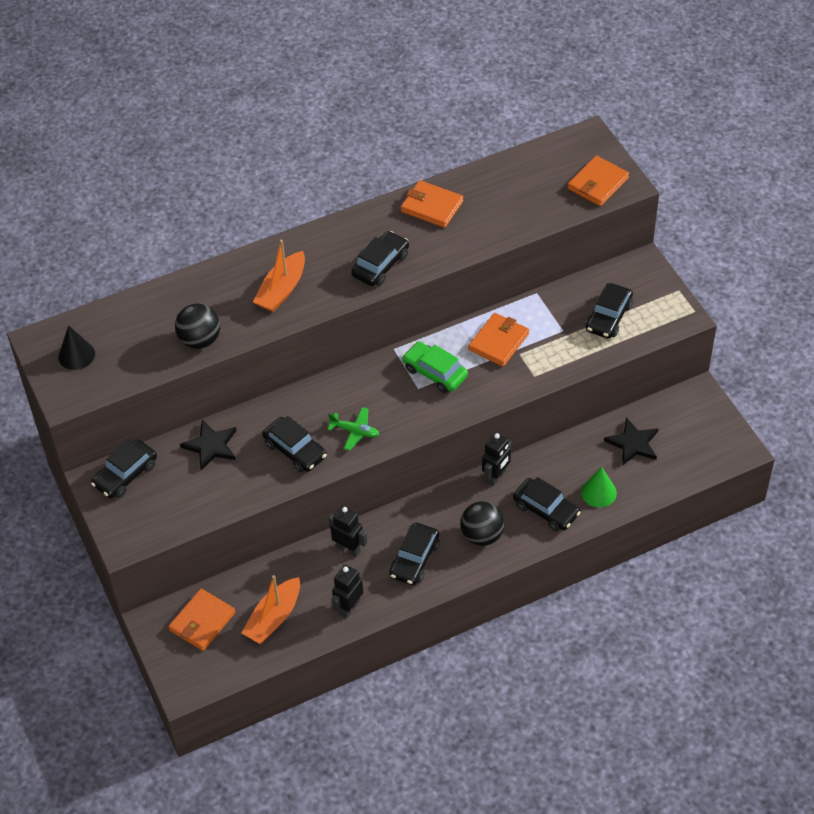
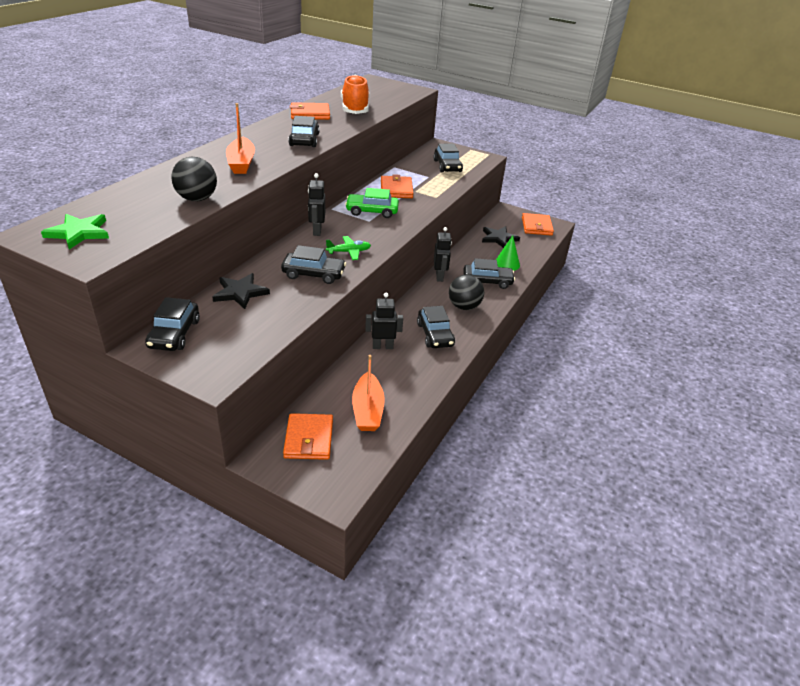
camera: 40 degrees left, 15 degrees down
black cone [58,325,95,370] -> green star [41,214,109,250]
black robot [331,565,363,618] -> black robot moved to [308,173,325,236]
orange wallet [568,156,629,206] -> orange wallet moved to [522,213,554,236]
none -> orange shoe [341,75,369,114]

